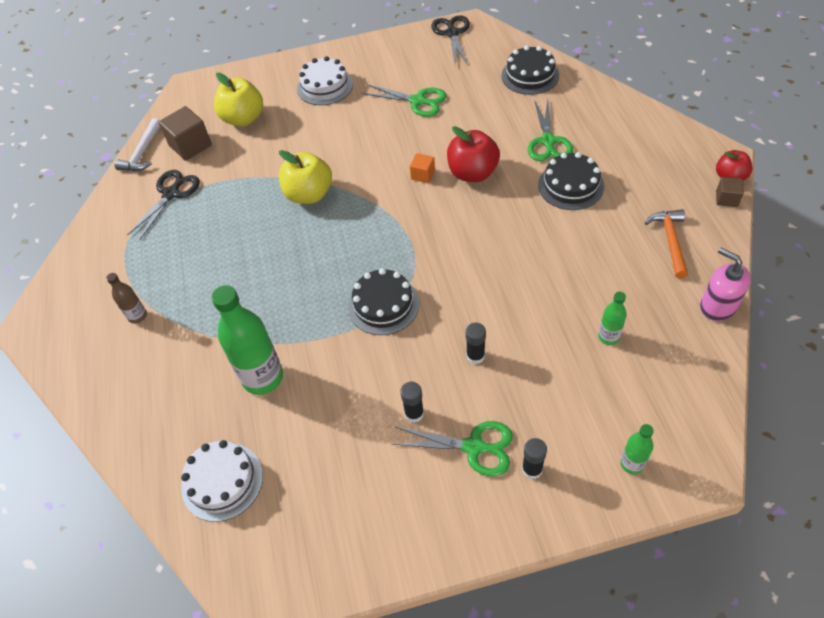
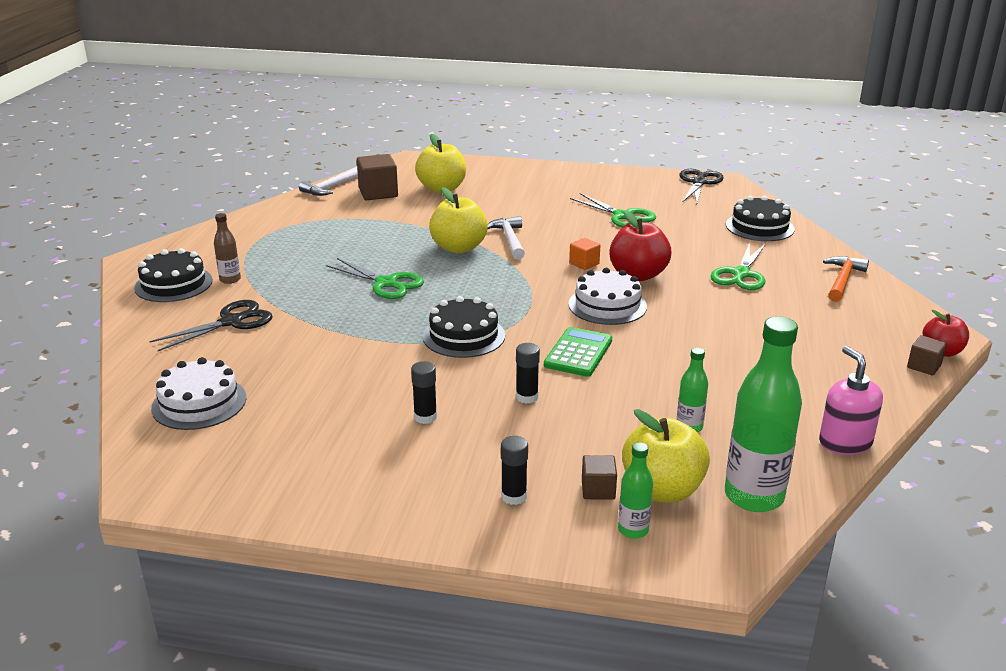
camera: 20 degrees right, 25 degrees down
black scissors [127,170,200,240] -> black scissors moved to [149,300,273,351]
green bottle [211,285,283,395] -> green bottle moved to [725,316,802,512]
white cake [297,56,353,105] -> white cake moved to [569,268,647,325]
green scissors [392,421,513,477] -> green scissors moved to [326,258,424,299]
black cake [538,152,604,210] -> black cake moved to [134,248,213,302]
orange hammer [645,209,688,279] -> orange hammer moved to [823,256,869,302]
none -> white hammer [487,216,525,260]
none -> green calculator [544,327,612,377]
none -> brown cube [582,455,617,500]
none -> yellow apple [622,409,710,503]

